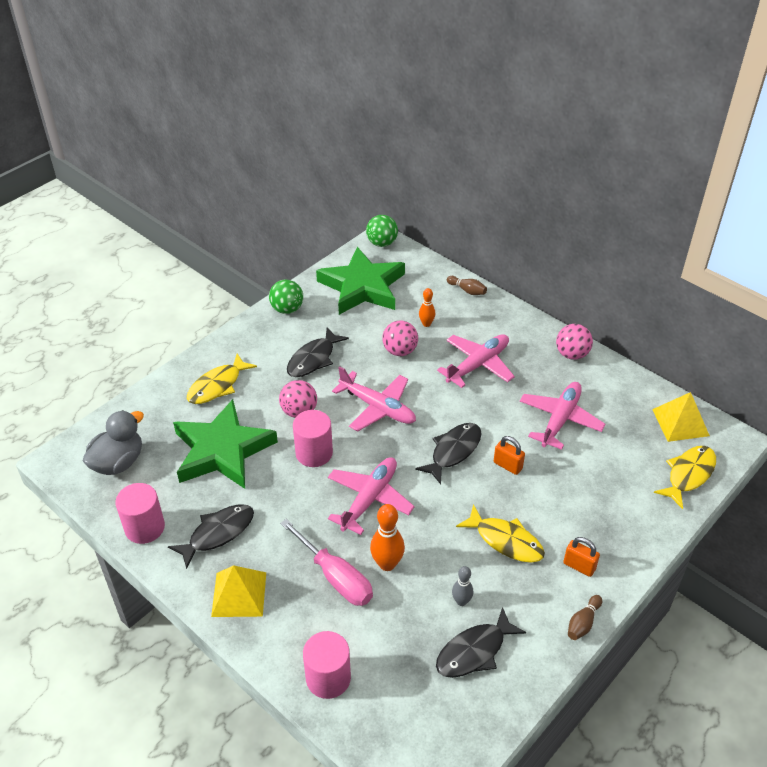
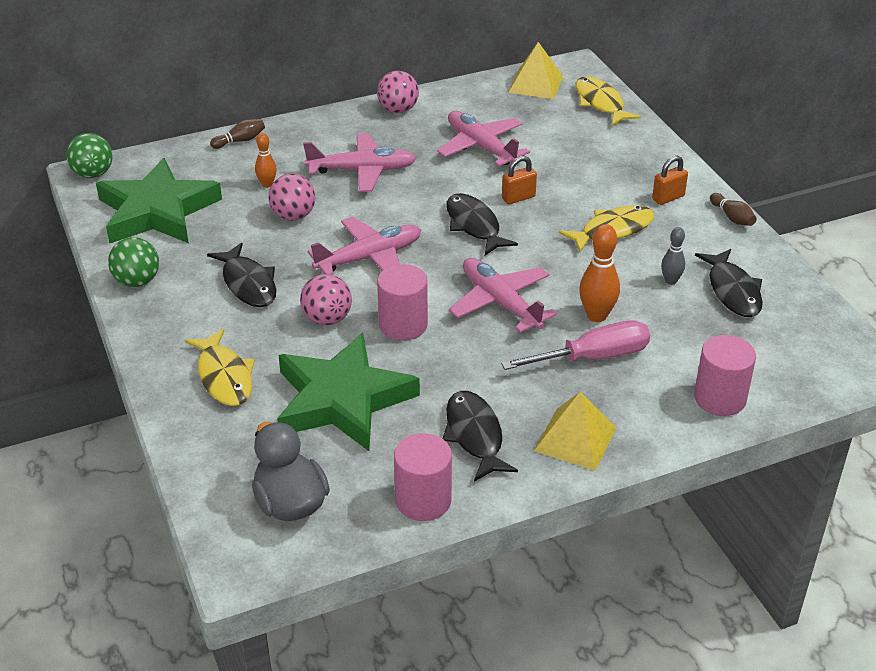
camera: 65 degrees left, 5 degrees down
pink plane [437,334,515,388] -> pink plane turned 105 degrees clockwise [303,133,416,192]

